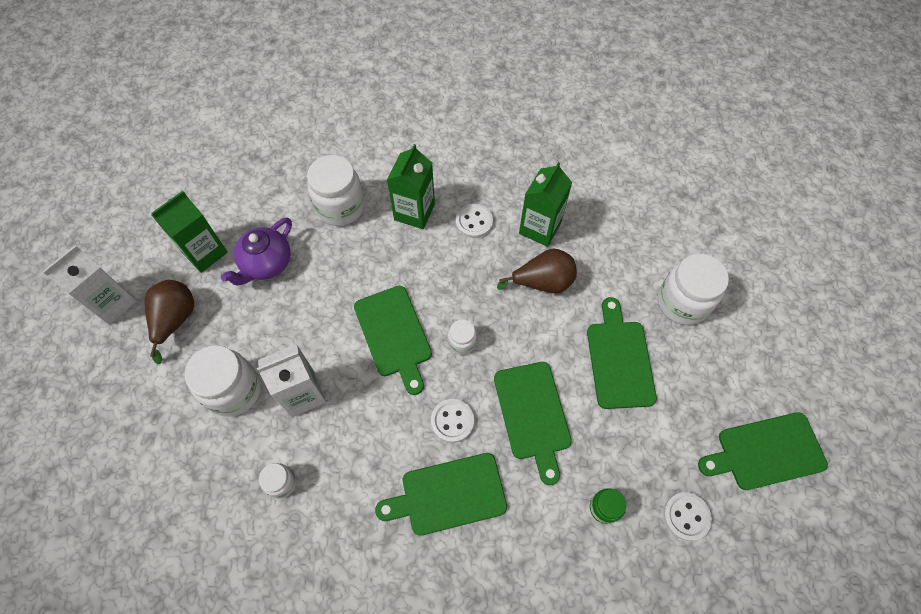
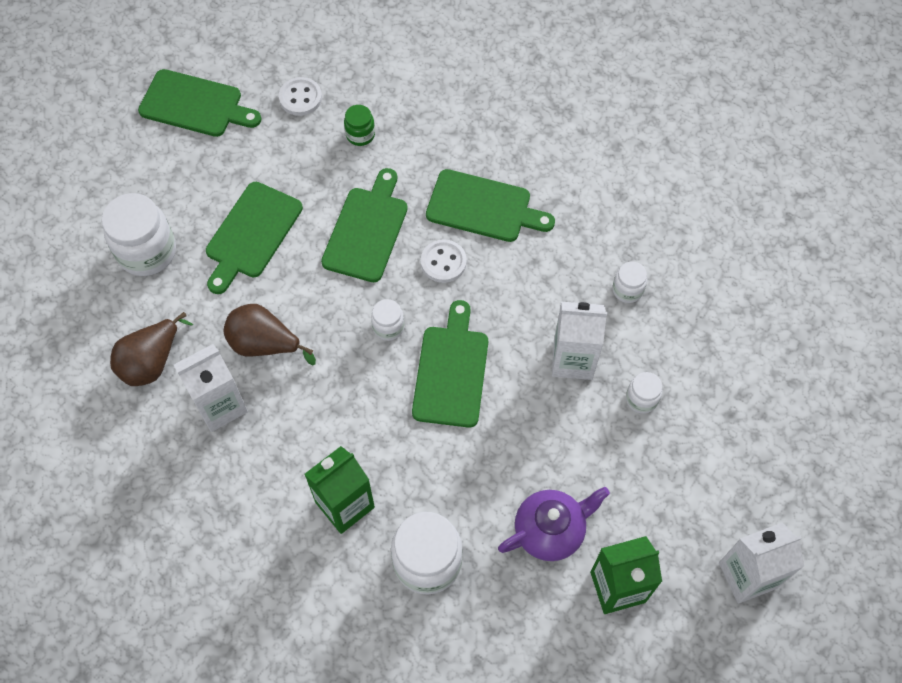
camera: 150 degrees left, 0 degrees up
brown pear [144,280,194,365] -> brown pear moved to [110,312,193,386]
white jar [184,345,261,417] -> white jar [626,372,662,414], size x0.51
white button [456,203,493,238] -> none
green carton [519,162,572,247] -> white carton [174,344,248,432]

